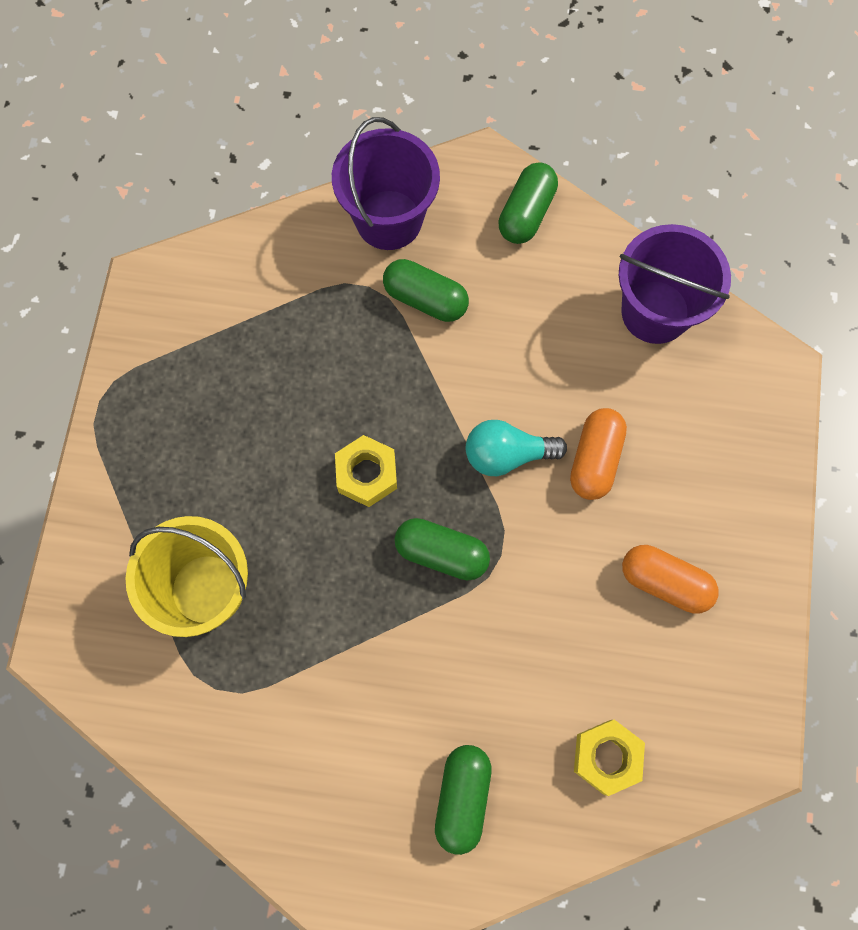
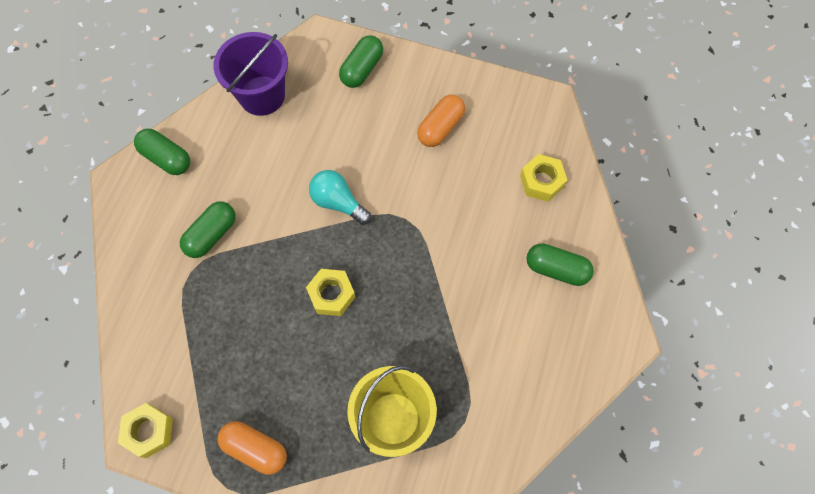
camera: 80 degrees left, 5 degrees down
purple bucket [332,117,440,250] -> none
green capsule [394,518,490,581] -> green capsule moved to [339,35,383,88]
turquoise light bulb [466,420,567,476] -> turquoise light bulb turned 120 degrees clockwise [309,170,371,225]
orange capsule [570,408,627,500] -> orange capsule moved to [218,421,287,475]
none -> yellow nut [118,403,173,458]

